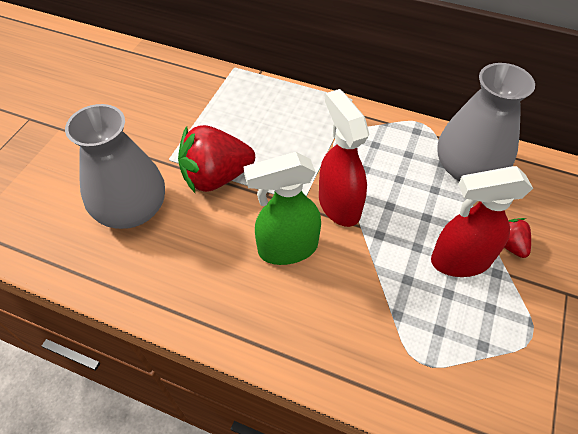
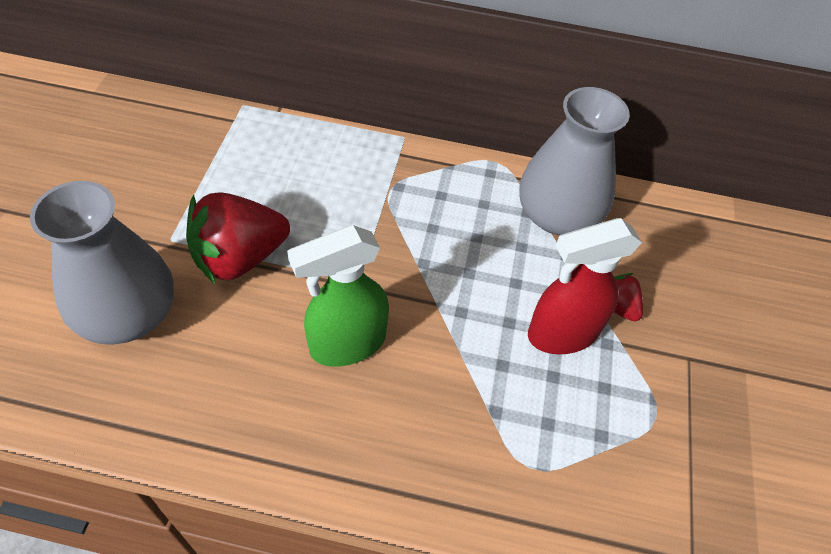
camera: 15 degrees left, 0 degrees up
red spray bottle [319,89,369,227] -> none

